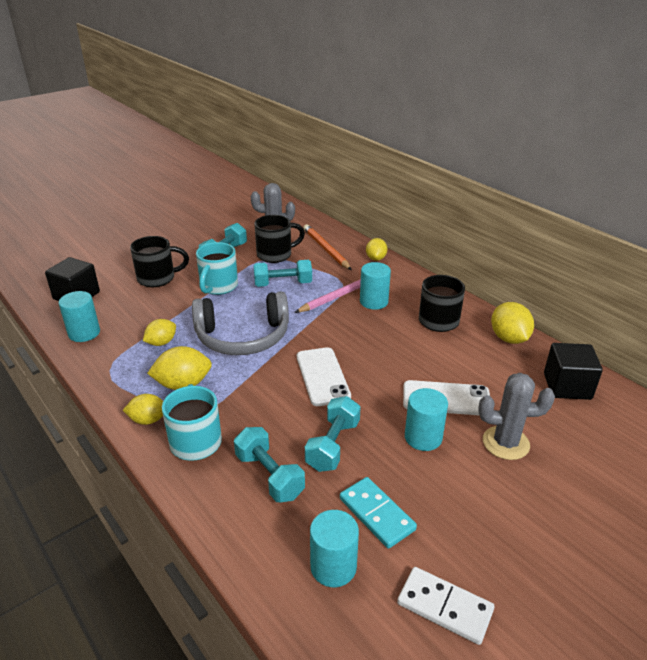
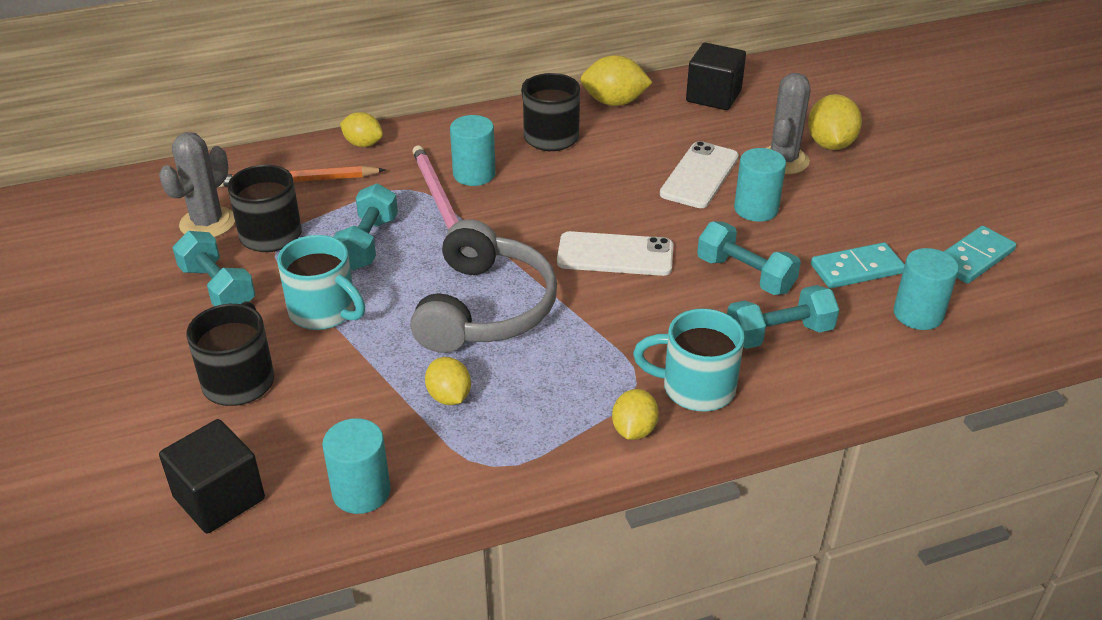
camera: 70 degrees left, 5 degrees up
yellow lemon [147,346,212,390] -> yellow lemon moved to [808,94,862,150]
white domino [397,567,494,645] -> turquoise domino [944,226,1016,284]

